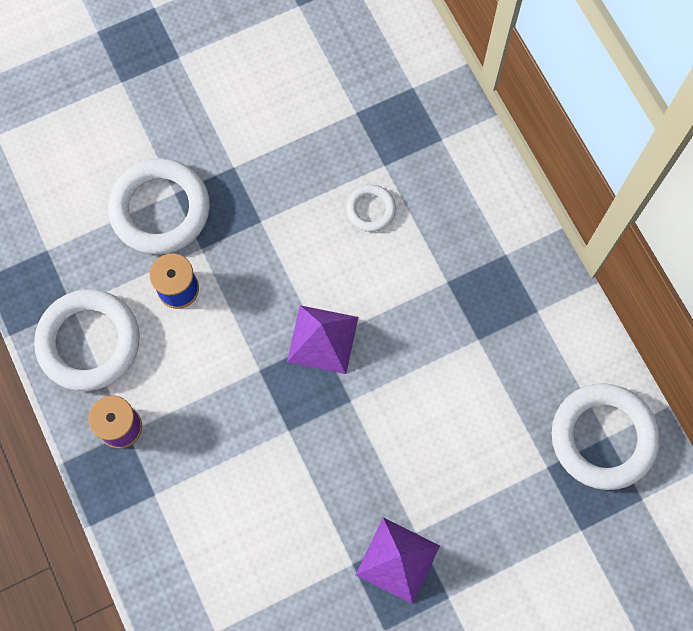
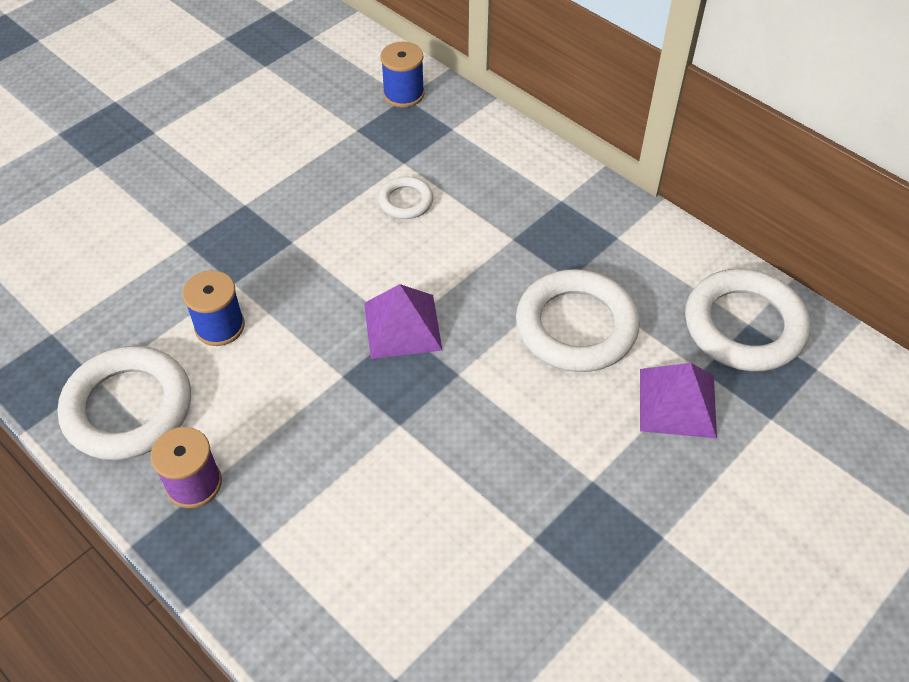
camera: 20 degrees left, 20 degrees down
white ring [108,158,210,255] -> white ring moved to [516,269,640,372]
purple pyramid [356,518,440,604] -> purple pyramid moved to [640,363,717,438]
none -> blue spool [380,42,425,108]

